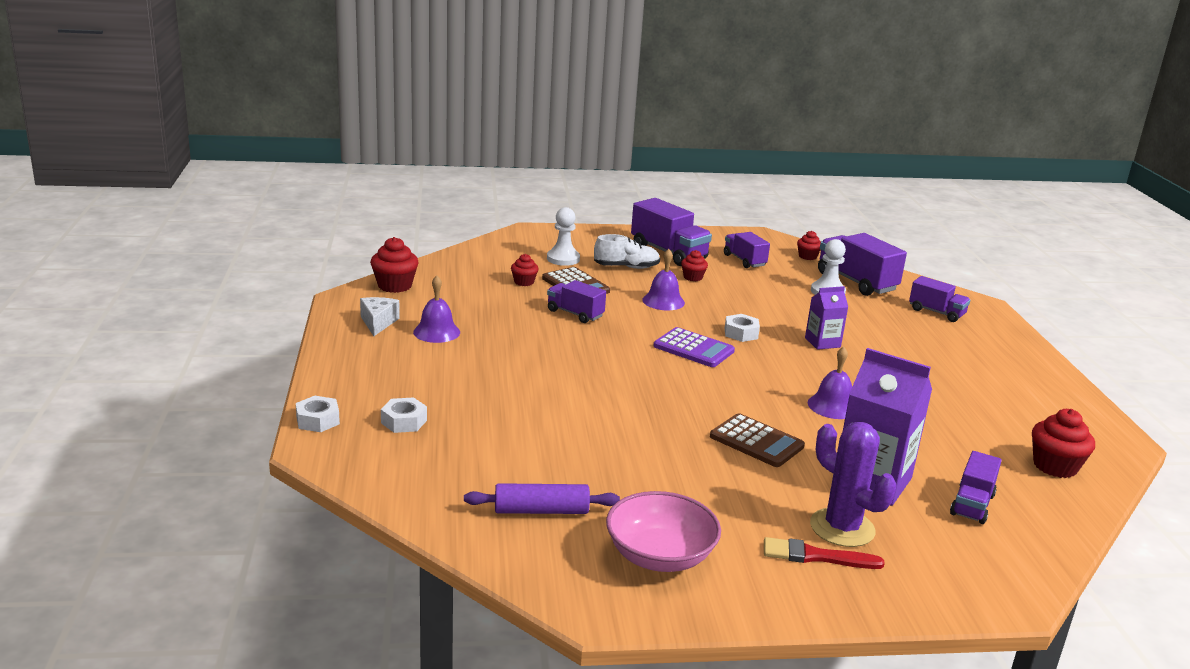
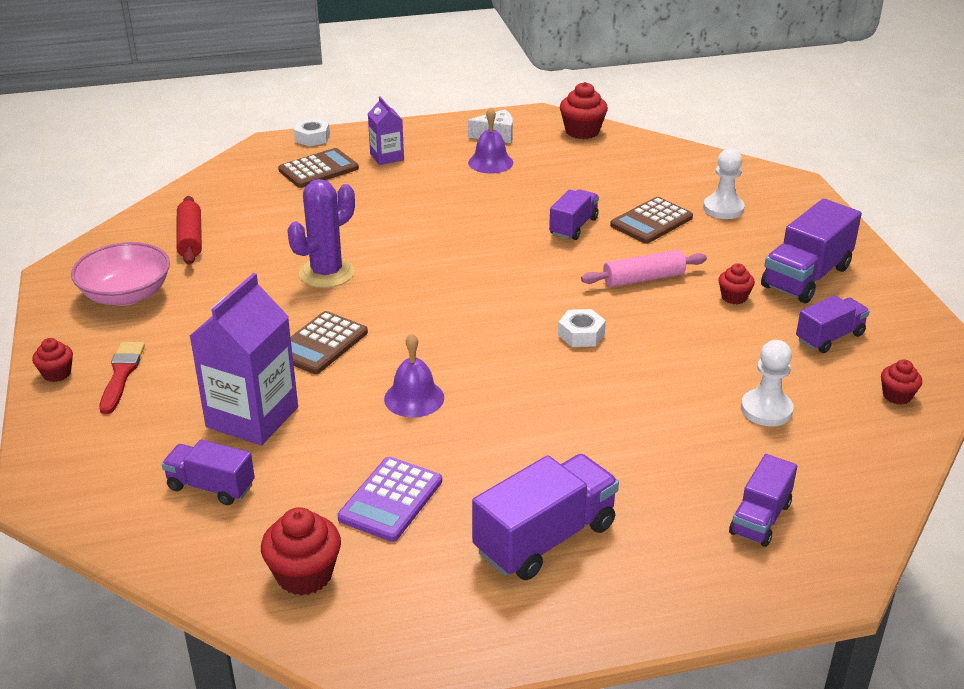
camera: 85 degrees right, 10 degrees up
white nut [381,397,427,433] -> brown calculator [278,148,359,188]
purple rolling pin [464,483,620,514] -> red rolling pin [176,196,202,265]
red cupcake [511,254,539,286] -> red cupcake moved to [32,338,73,382]
white shoe [594,234,660,269] -> none
purple bell [642,249,685,311] -> pink rolling pin [581,250,707,287]
purple calculator [654,327,735,367] -> purple calculator moved to [337,457,442,542]
purple carton [805,286,848,350] -> purple carton moved to [368,96,404,165]
purple cactus [810,422,896,547] -> purple cactus moved to [287,179,355,288]
purple truck [818,233,907,296] -> purple truck moved to [472,454,619,580]

